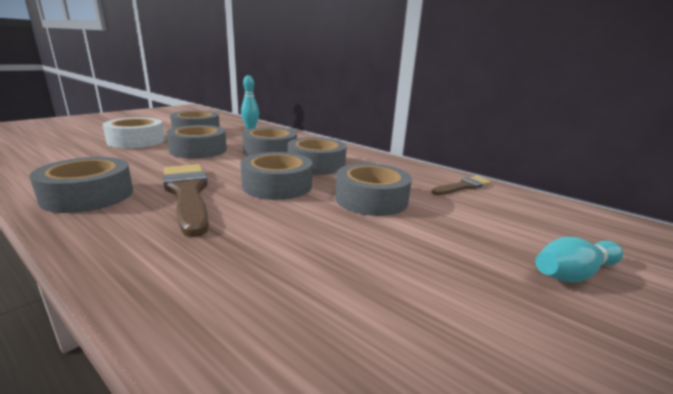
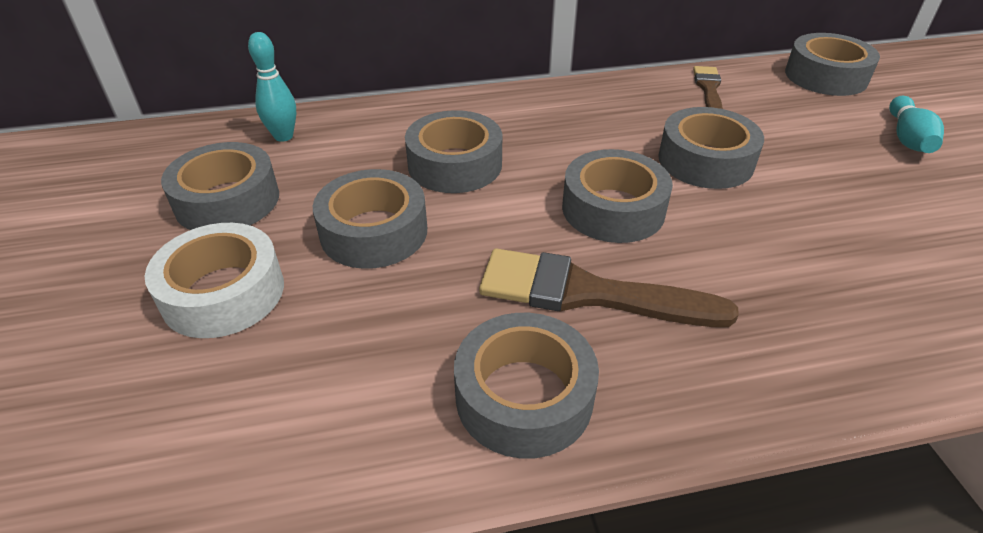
camera: 50 degrees left, 20 degrees up
grey tape [288,137,347,175] -> grey tape moved to [785,33,880,96]

